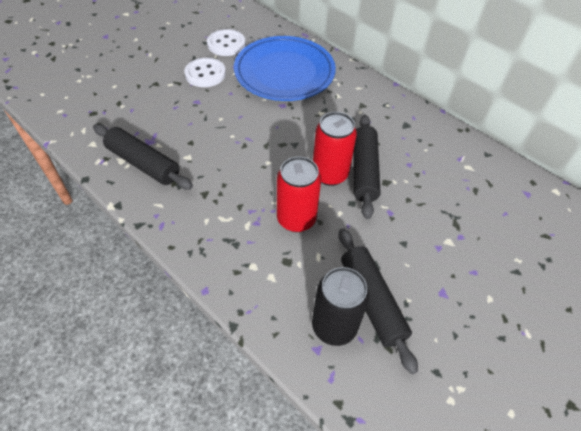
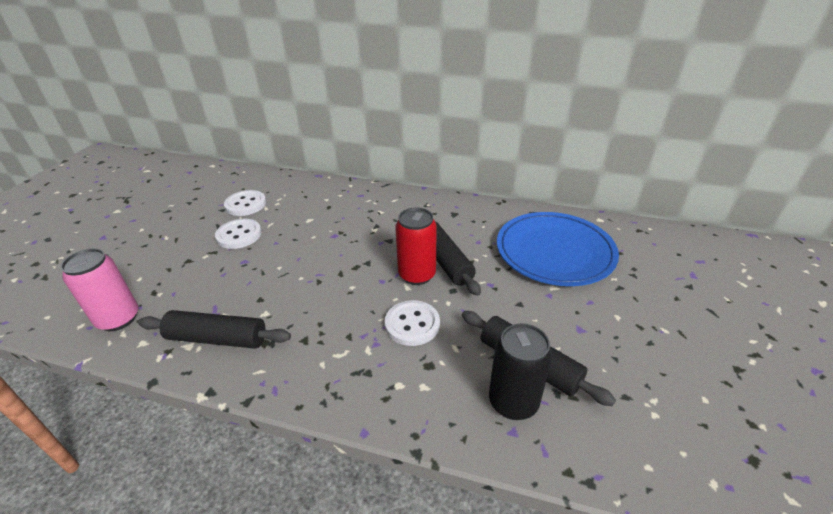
camera: 25 degrees left, 15 degrees down
blue plate [234,36,336,101] -> blue plate moved to [497,212,619,286]
red can [277,156,321,232] -> white button [385,300,440,346]
none -> pink can [61,248,138,331]

